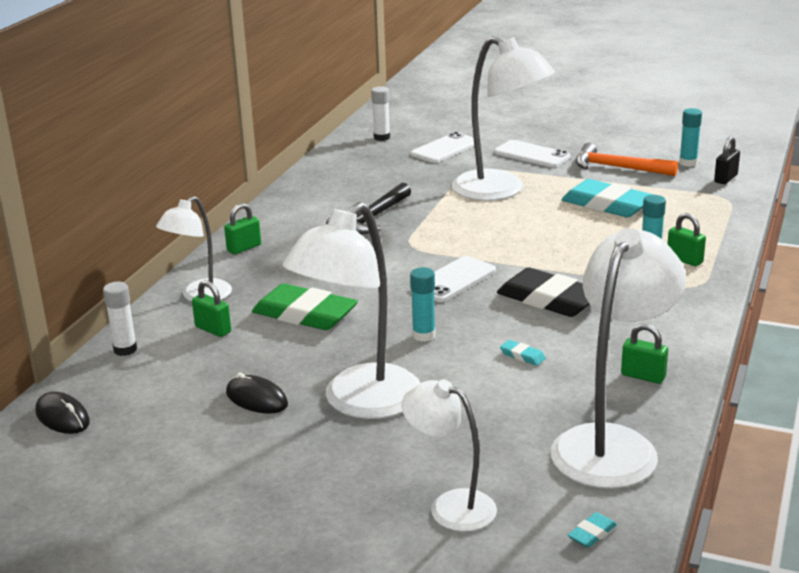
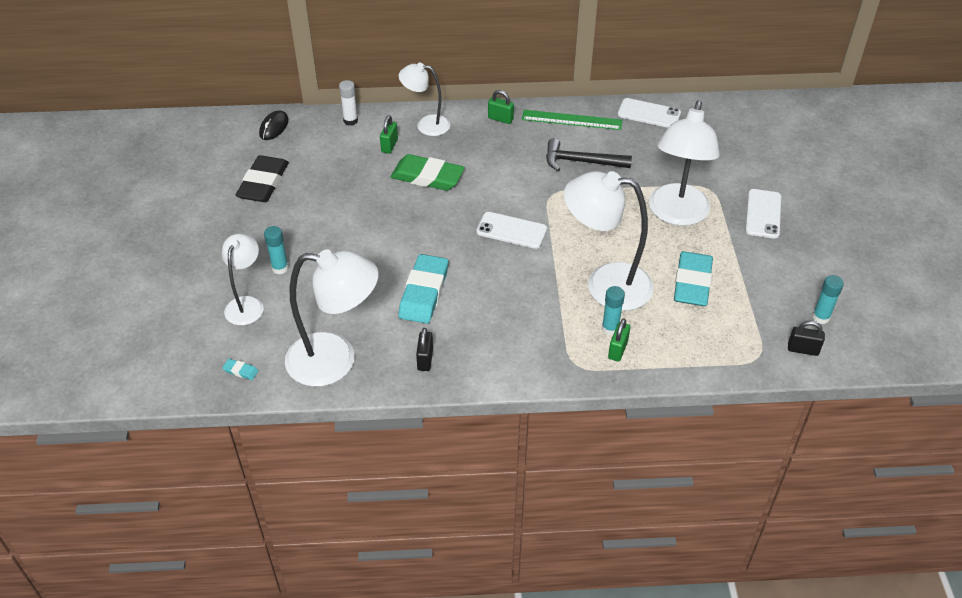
camera: 65 degrees right, 20 degrees up
black mouse [226,373,288,413] -> none
green eraser [252,283,358,330] -> green eraser turned 75 degrees counterclockwise [390,154,465,191]
white lamp [283,202,420,419] -> white lamp moved to [564,171,654,311]
white glue stick [371,86,390,141] -> none
turquoise glue stick [410,267,436,341] -> turquoise glue stick moved to [264,226,289,274]
white phone [411,132,474,163] -> white phone moved to [618,98,681,128]
black eraser [497,267,590,317] -> black eraser moved to [235,155,289,202]
turquoise eraser [500,340,546,366] -> turquoise eraser [399,254,448,324], size x2.50
orange hammer [576,143,678,176] -> none
green padlock [621,324,668,384] -> black padlock [416,328,433,371]
none -> green ruler [522,110,622,130]

